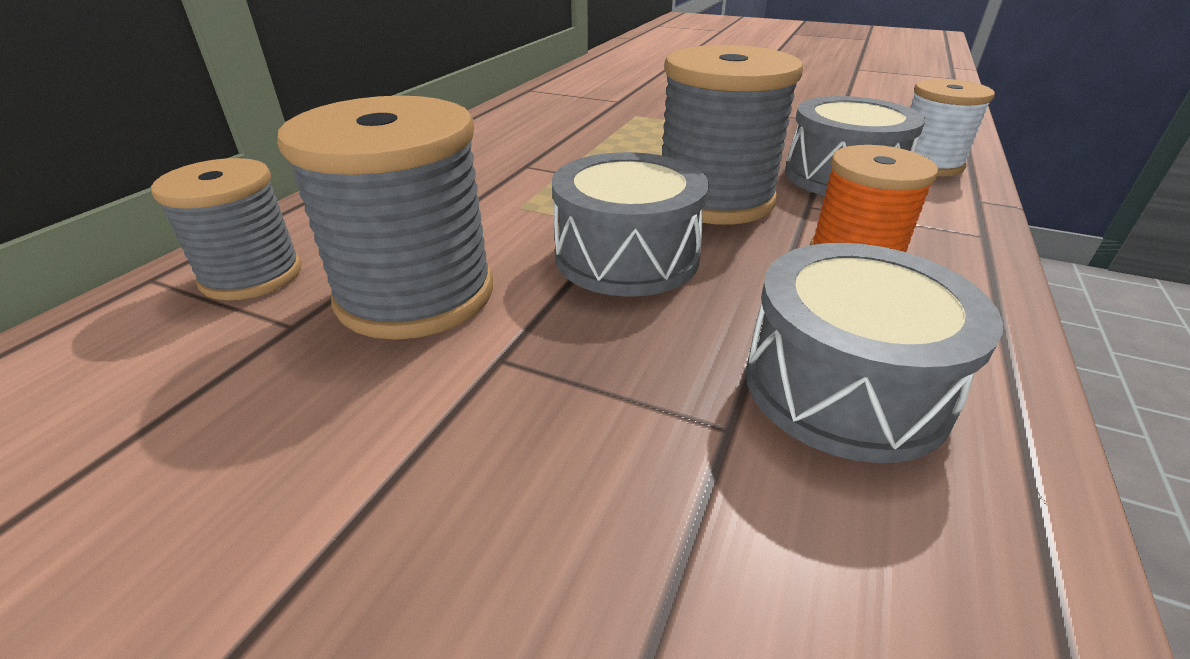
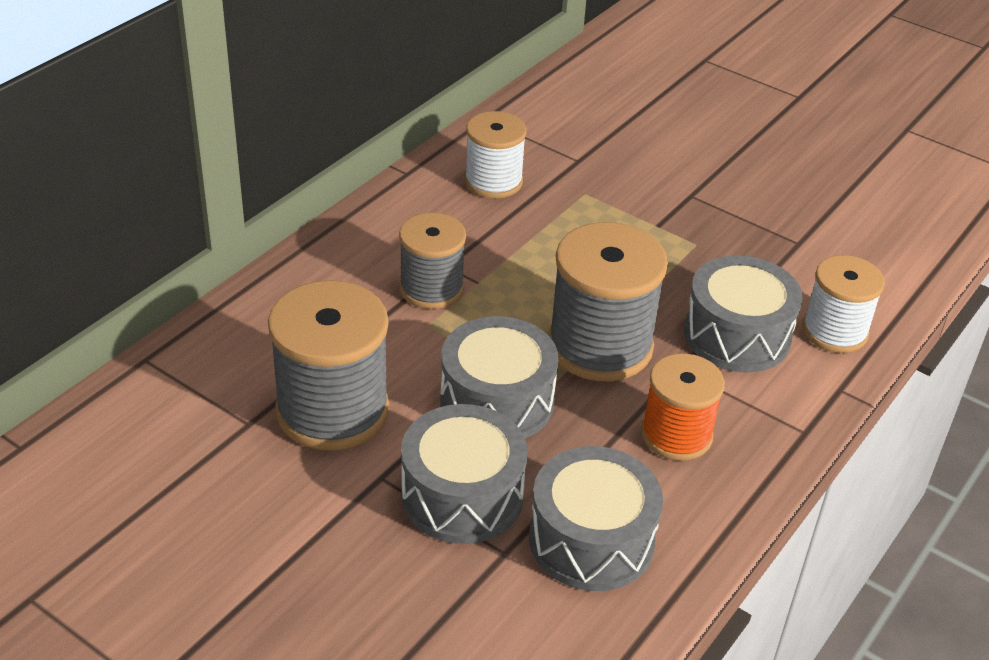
camera: 10 degrees right, 5 degrees up
grey spool [151,158,302,301] -> grey spool moved to [399,213,466,309]
none -> grey drum [401,404,527,544]
none -> white spool [464,111,527,199]

